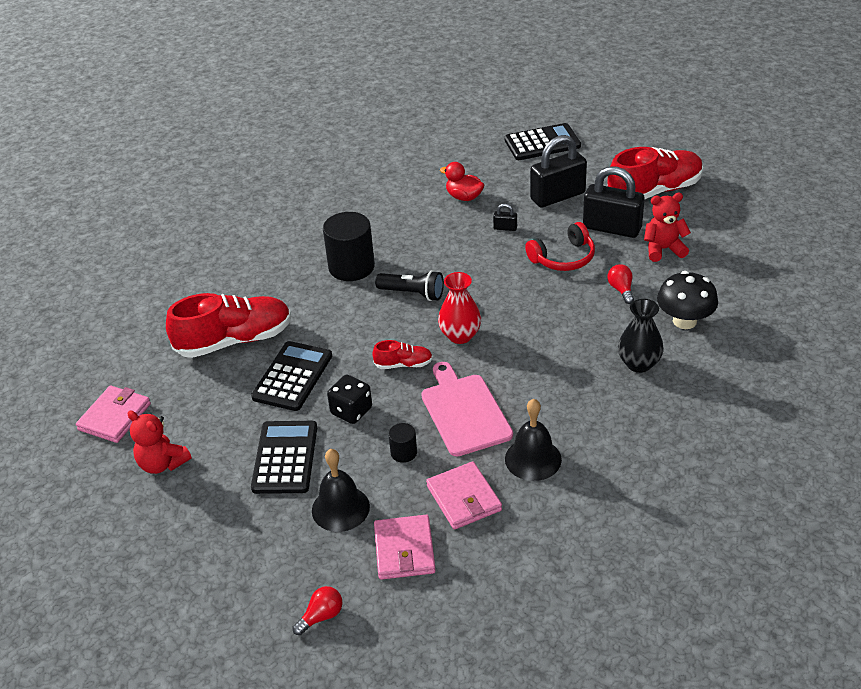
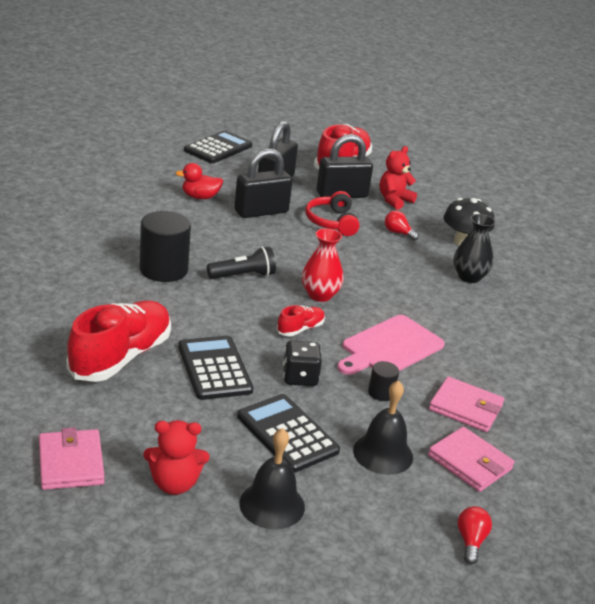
camera: 45 degrees left, 10 degrees down
pink cutting board [421,362,513,456] -> pink cutting board turned 75 degrees counterclockwise [337,315,445,375]
black padlock [493,204,517,231] -> black padlock [234,148,292,218], size x2.43
black bell [505,399,562,481] -> black bell moved to [239,428,305,529]
red headphones [525,222,595,271] -> red headphones turned 150 degrees clockwise [306,191,360,236]

